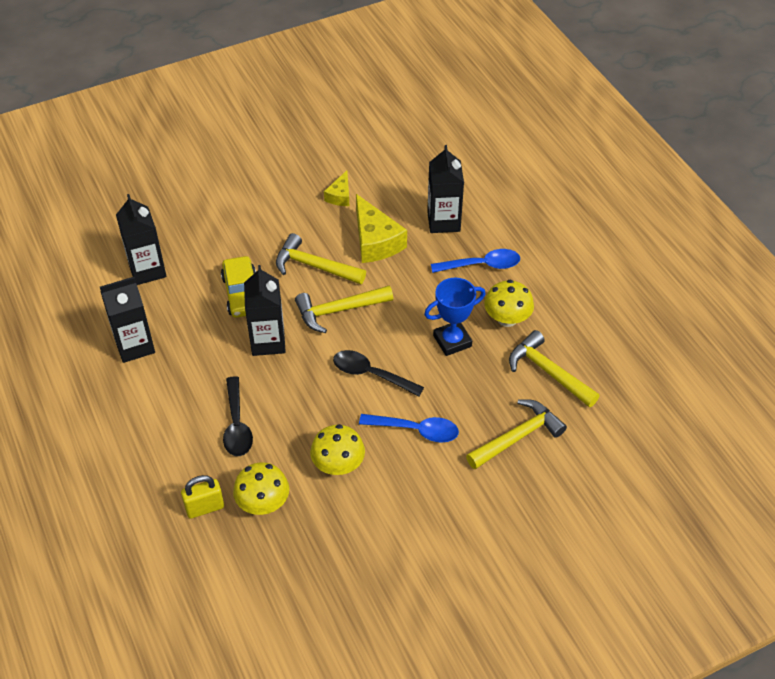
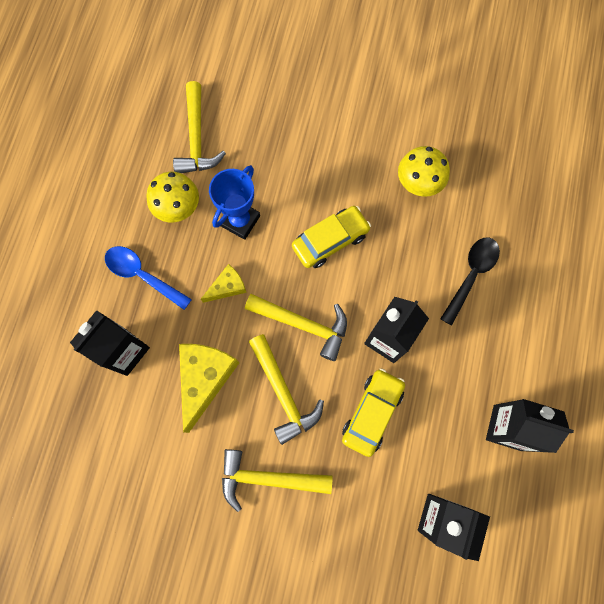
camera: 140 degrees left, 25 degrees up
yellow padlock [181,475,224,519] -> none
yellow mushroom [233,462,289,515] -> none
yellow cheese [324,170,349,206] -> yellow cheese moved to [201,264,247,303]
black spoon [333,350,424,396] -> yellow car [292,206,371,268]
blue spoon [359,414,459,443] -> none
blue trophy [424,277,485,356] -> blue trophy turned 75 degrees counterclockwise [209,165,260,240]
yellow hammer [466,399,567,469] -> yellow hammer moved to [222,449,333,512]

